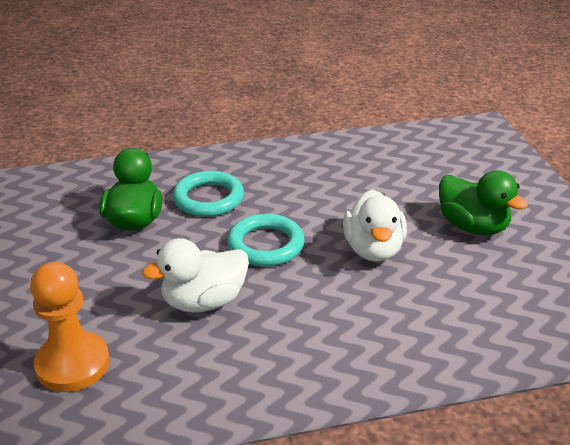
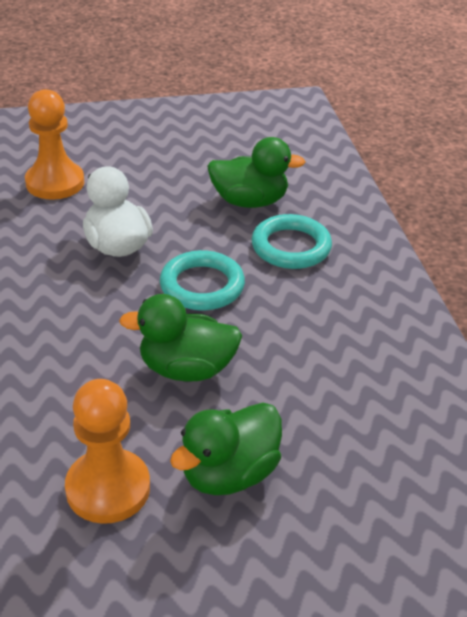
camera: 90 degrees right, 5 degrees up
white duck [343,189,407,262] -> green duck [119,294,242,382]
none -> orange pawn [65,379,150,524]

